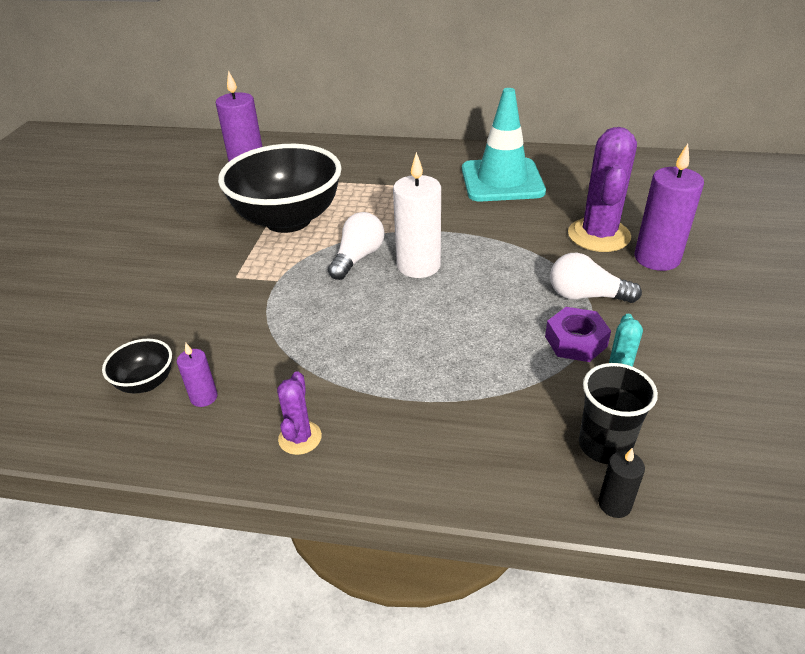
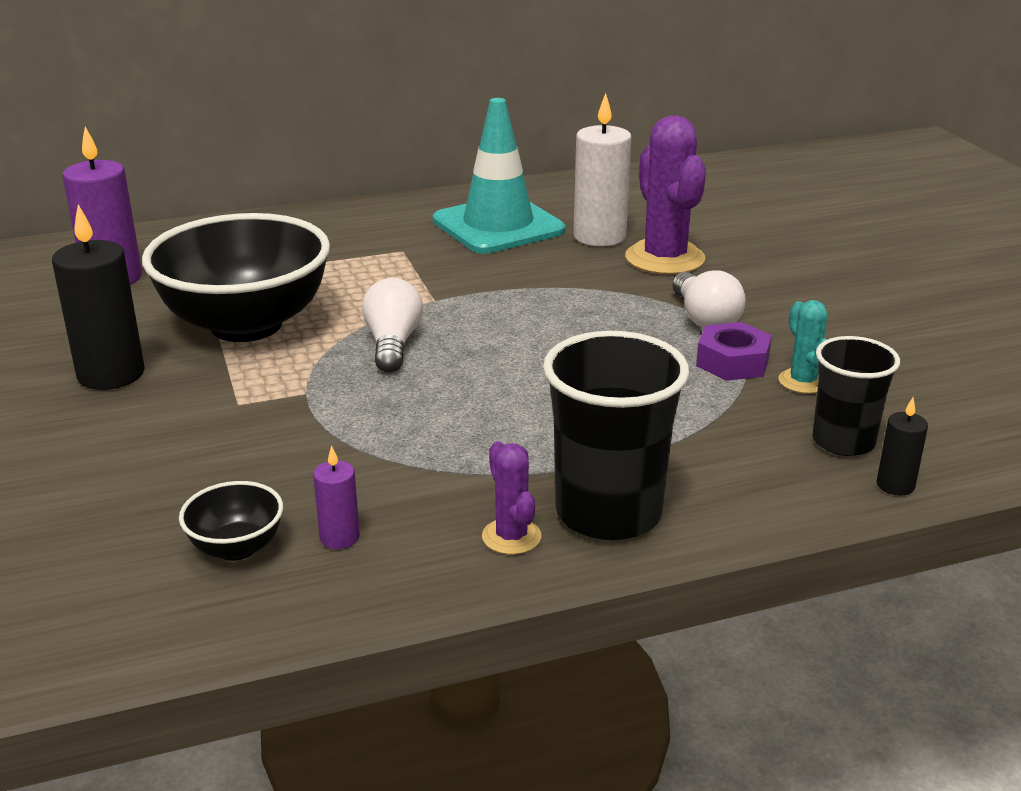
camera: 30 degrees left, 10 degrees down
white candle [393,152,441,278] -> white candle moved to [573,93,631,247]
white light bulb [550,253,642,303] -> white light bulb turned 90 degrees counterclockwise [672,270,746,328]
purple candle [634,144,704,271] -> none
none -> black candle [52,204,145,390]
none -> black cup [543,331,689,540]

